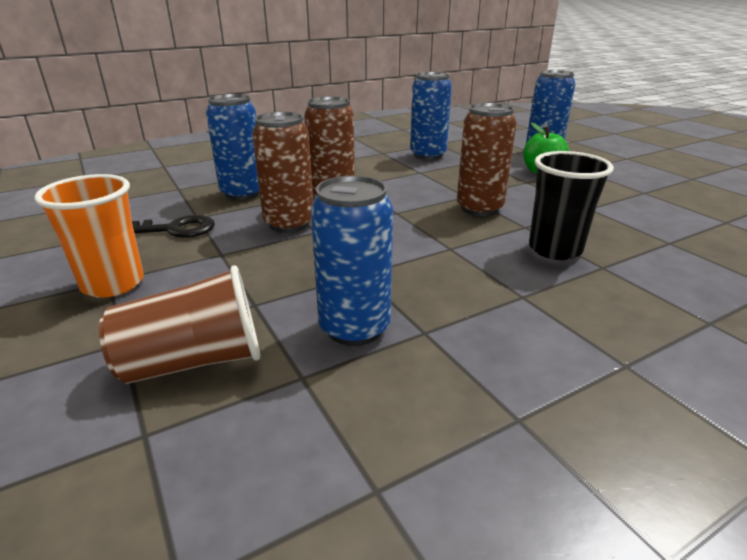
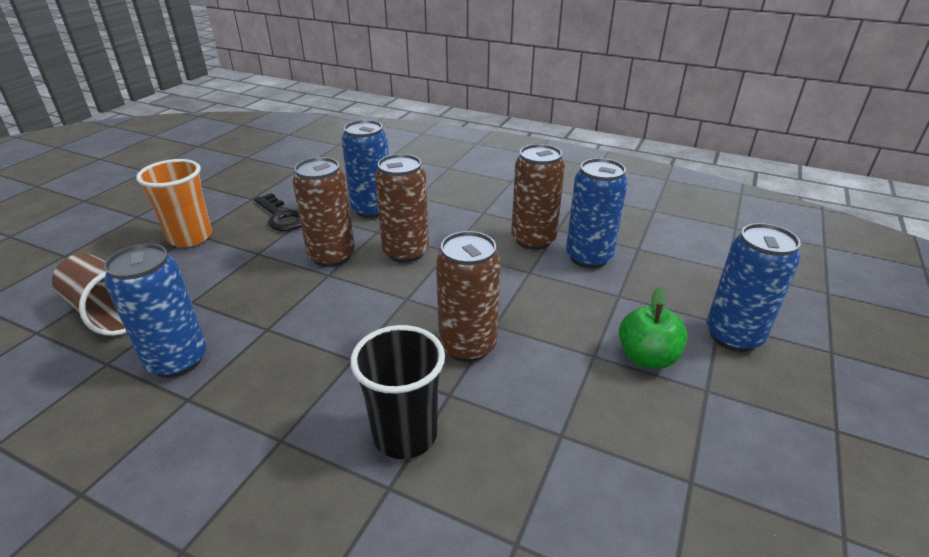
camera: 55 degrees right, 5 degrees up
none -> brown can [511,144,565,250]

